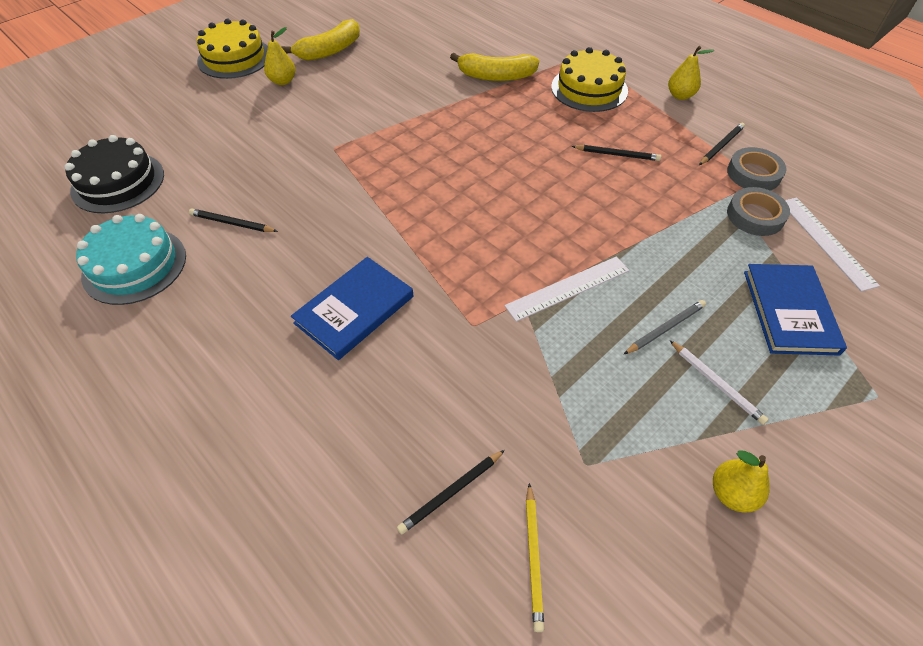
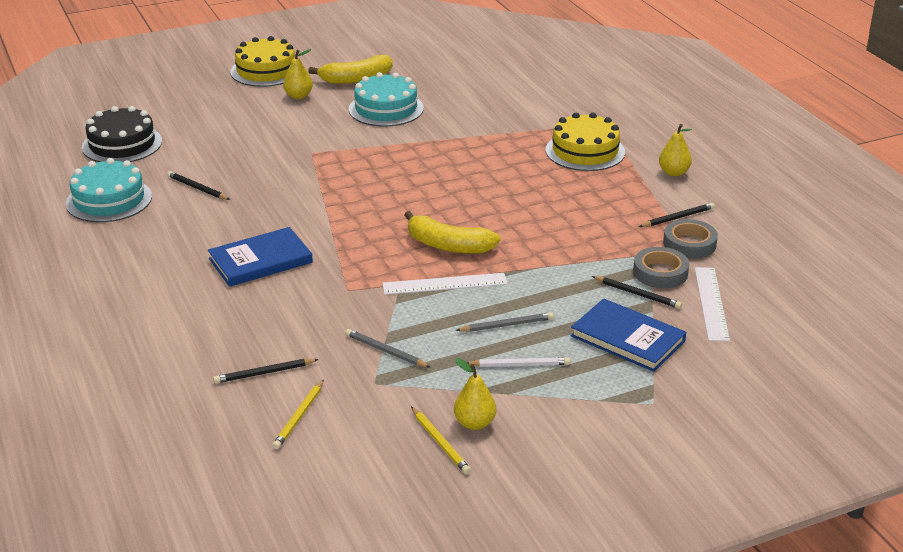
camera: 20 degrees right, 20 degrees down
yellow banana [450,53,539,81] -> yellow banana moved to [404,211,501,254]
black pencil [572,145,661,161] -> black pencil moved to [592,276,682,309]
white pencil [669,340,768,425] -> white pencil turned 75 degrees counterclockwise [467,357,570,367]
blue book [744,264,847,356] -> blue book turned 75 degrees counterclockwise [570,298,686,372]
none -> grey pencil [345,329,431,368]
none -> turquoise cake [349,72,424,127]
none -> yellow pencil [411,407,471,474]

